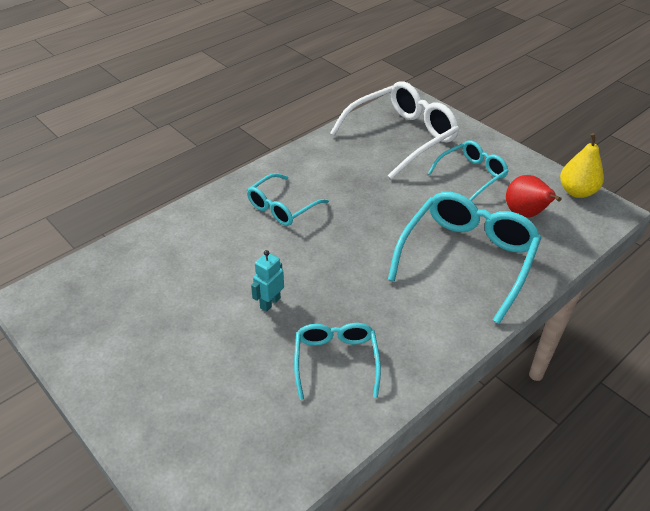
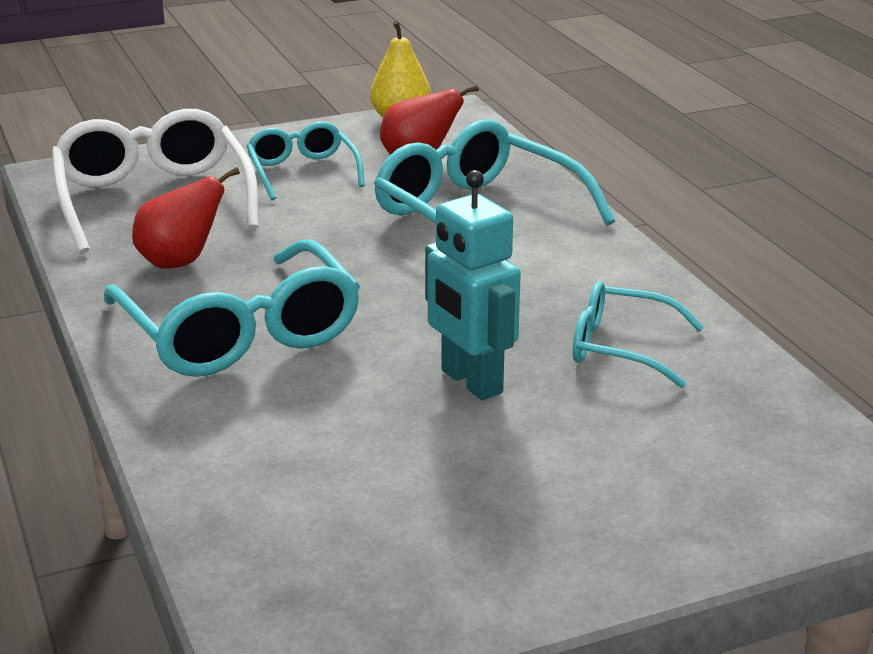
camera: 70 degrees left, 15 degrees down
turquoise glasses [247,173,329,226] -> turquoise glasses [104,240,360,377], size x1.73
turquoise robot [251,250,284,312] -> turquoise robot [425,170,521,400], size x1.75
none -> red pear [132,167,240,269]

